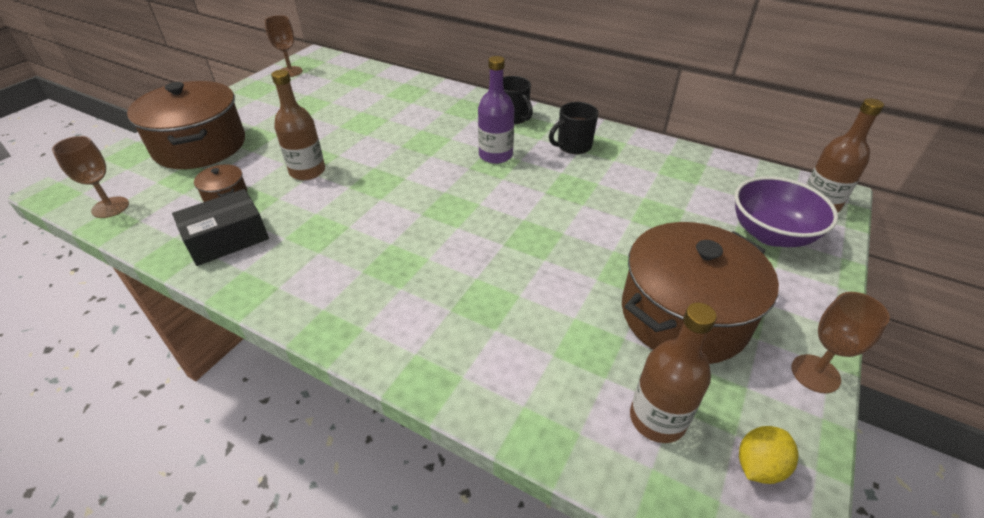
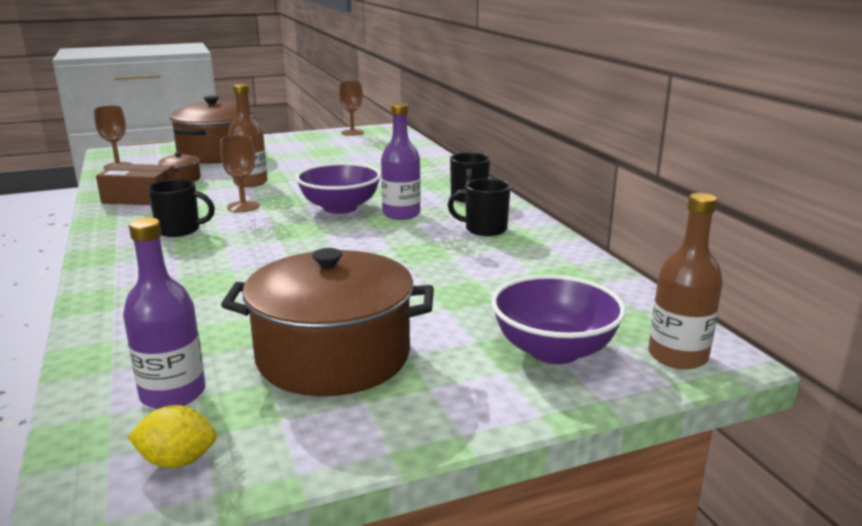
camera: 40 degrees right, 20 degrees down
black box [172,189,269,266] -> brown box [96,164,176,205]
brown bottle [630,303,717,443] -> purple bottle [123,218,205,409]
brown goblet [791,292,890,393] -> brown goblet moved to [220,135,260,212]
none -> black mug [148,179,215,237]
none -> purple bowl [296,163,381,214]

